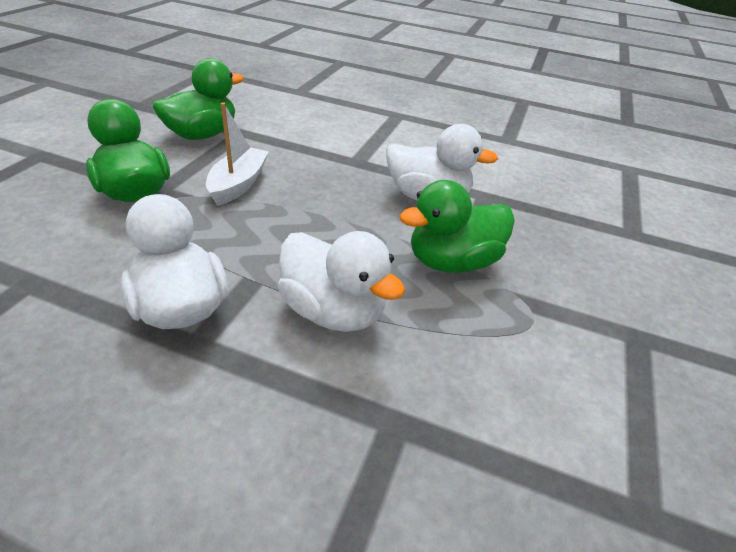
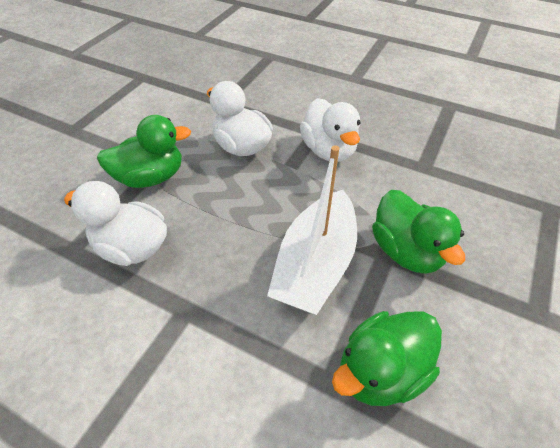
camera: 170 degrees left, 10 degrees up
white boat [206,102,269,206] -> white boat [267,145,357,315], size x1.59

